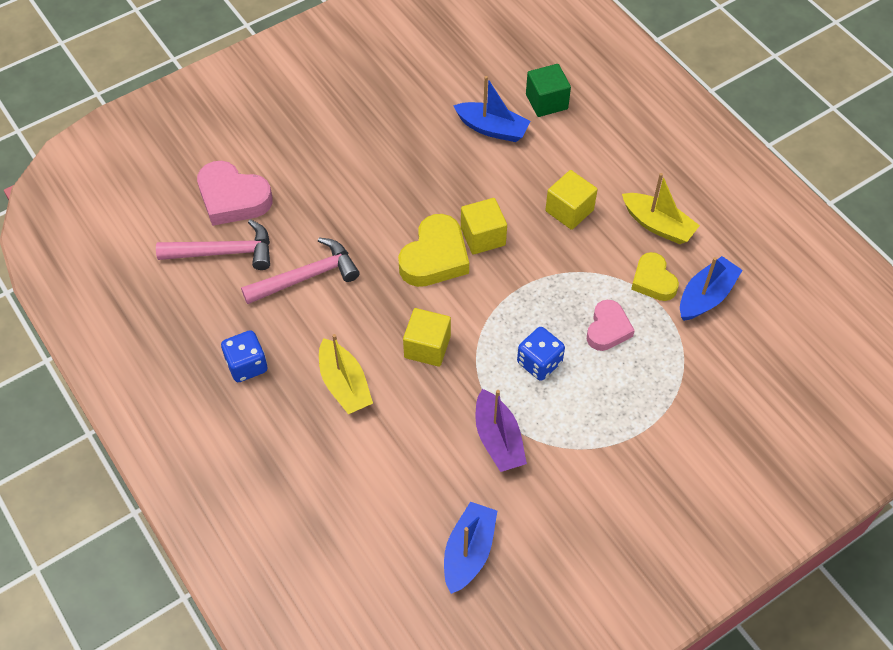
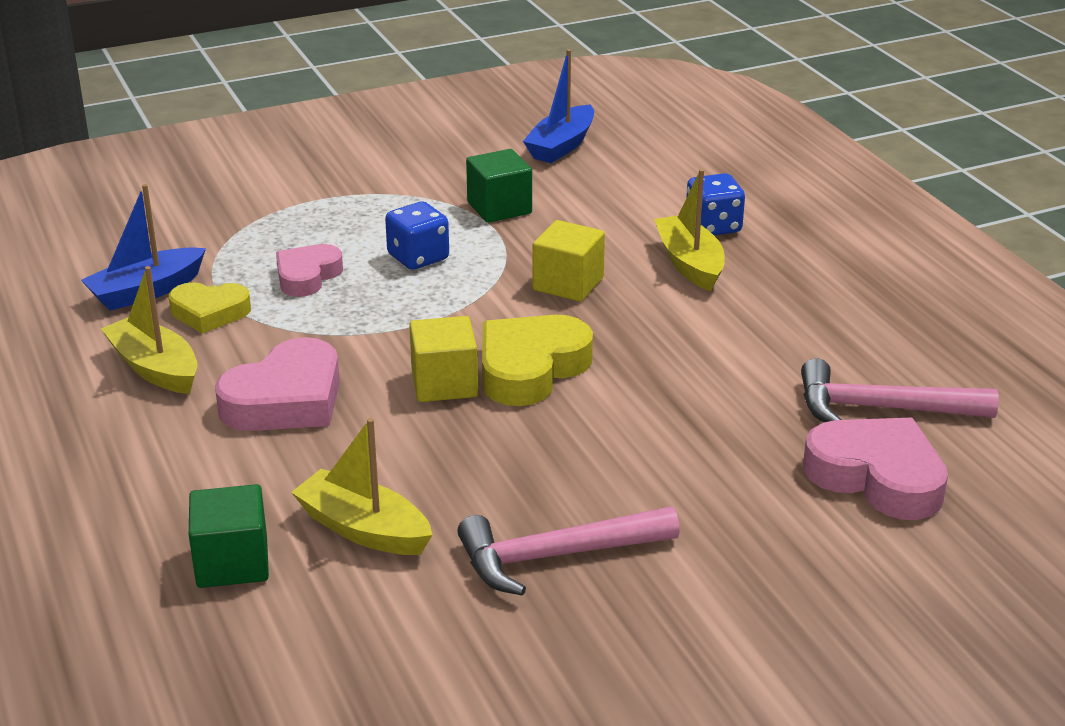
camera: 170 degrees left, 25 degrees down
blue dice [221,330,267,382] -> blue dice moved to [686,173,745,235]
pink hammer [241,237,360,304] -> pink hammer moved to [457,506,680,595]
blue boat [453,76,531,142] -> yellow boat [291,418,432,555]
purple boat [475,389,527,472] -> green cube [466,149,532,223]
yellow cube [545,170,598,230] -> pink heart [215,337,340,431]
yellow heart [631,252,679,301] -> yellow heart turned 105 degrees clockwise [169,282,251,334]

